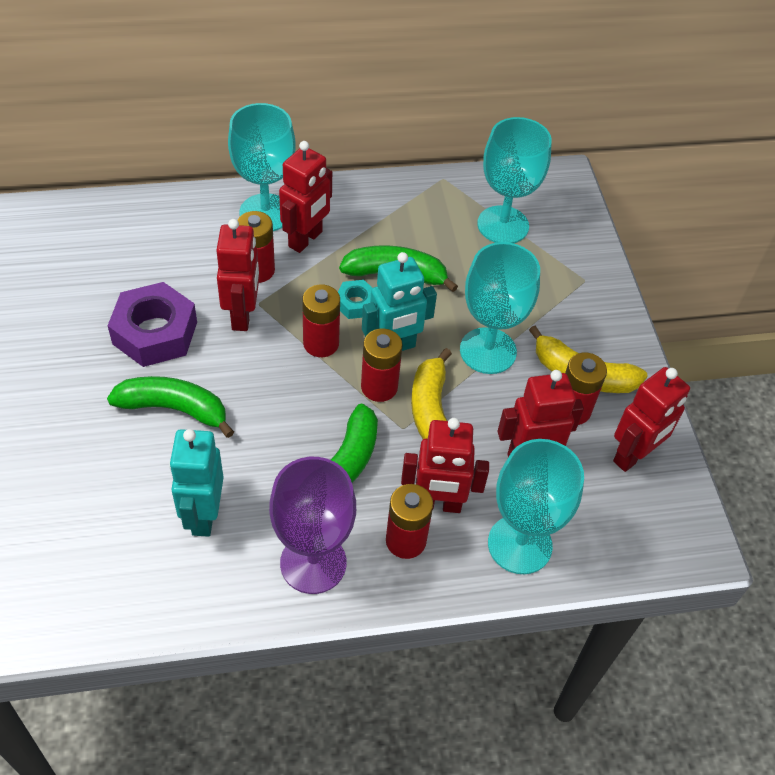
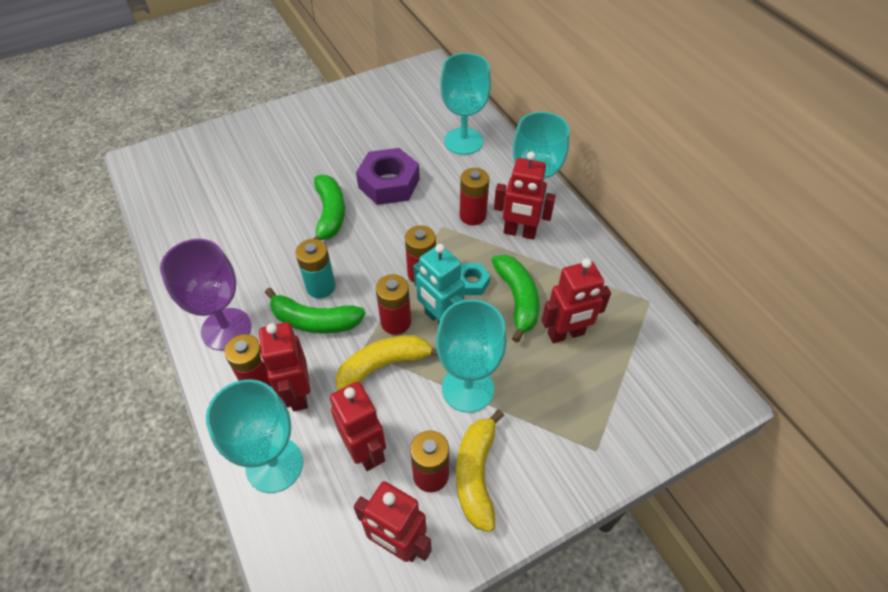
camera: 75 degrees right, 0 degrees up
turquoise robot [169,429,224,537] -> none
red robot [216,219,259,331] -> red robot moved to [542,258,611,343]
turquoise goblet [477,117,552,243] -> turquoise goblet moved to [440,53,491,155]
none -> turquoise battery [296,239,335,299]

